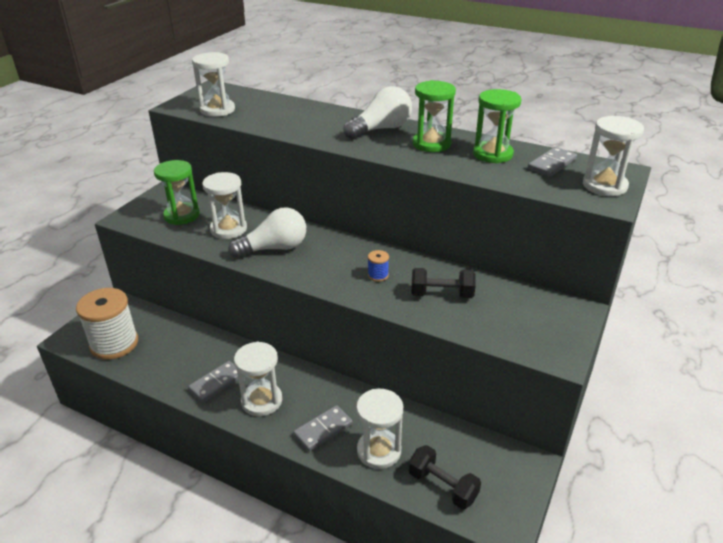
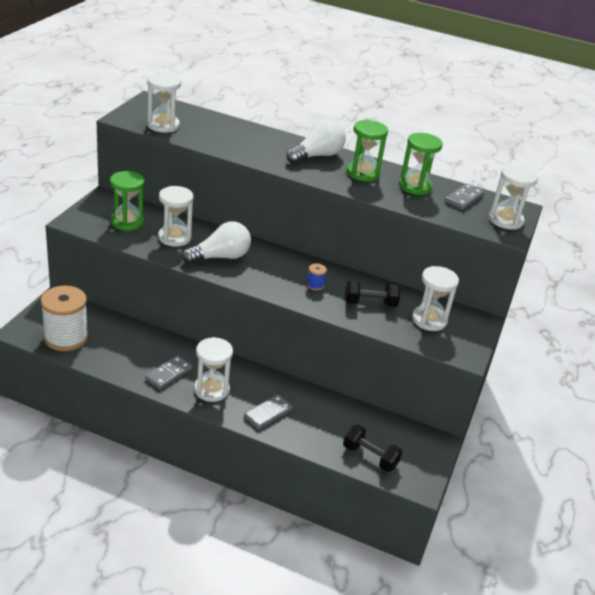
camera: 10 degrees left, 0 degrees up
white hourglass [356,389,403,469] -> white hourglass moved to [412,266,459,331]

